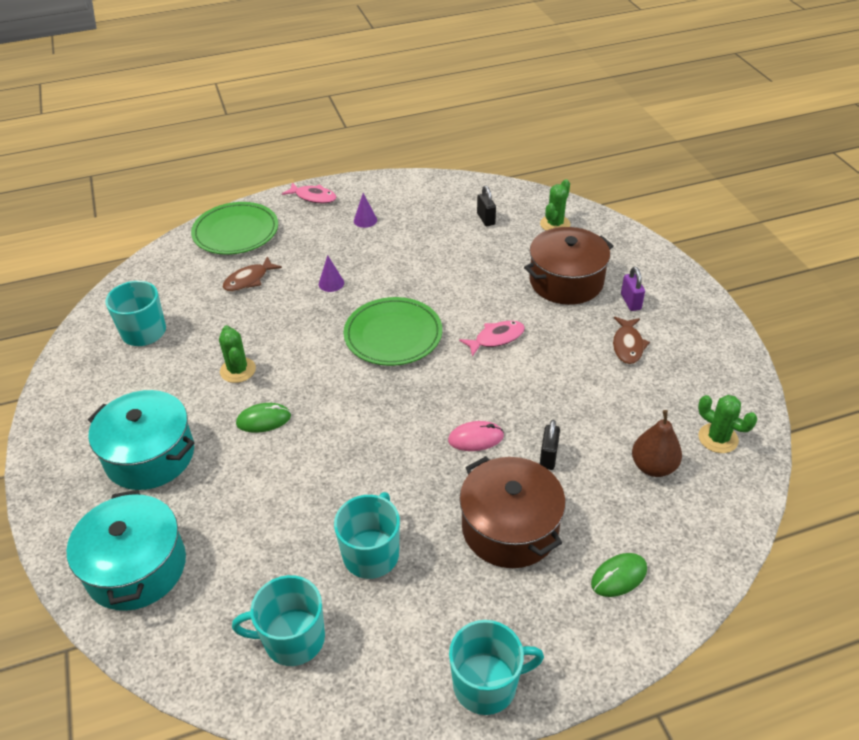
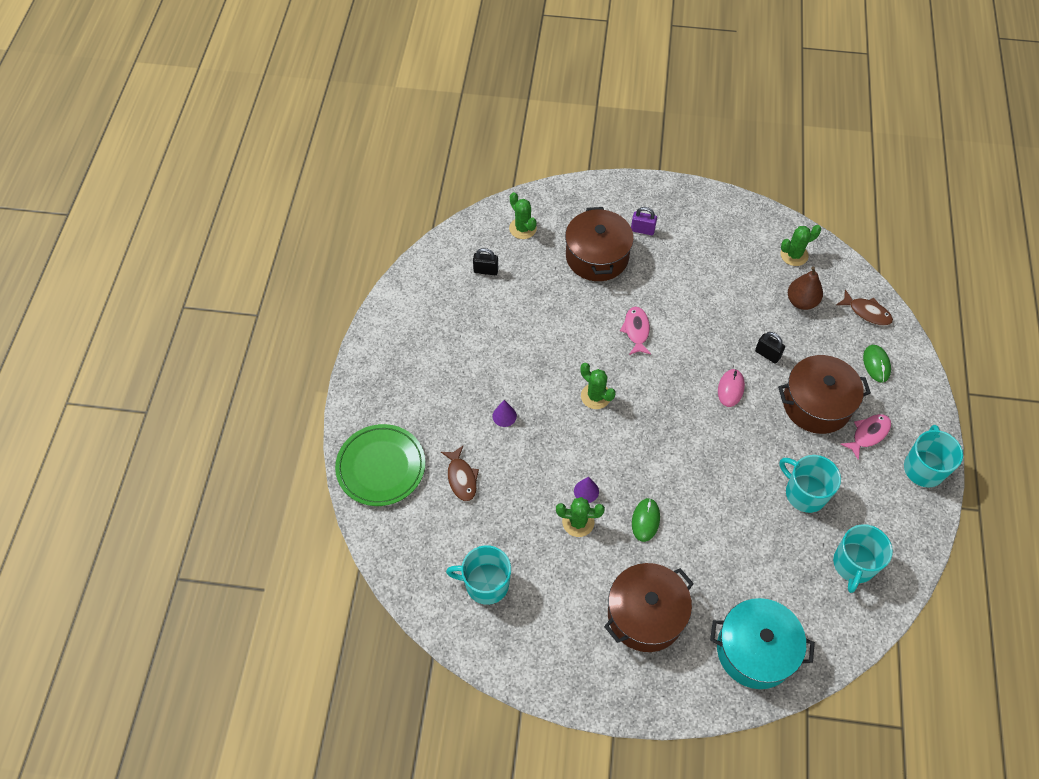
camera: 65 degrees left, 15 degrees up
turquoise pot [88,390,194,490] -> brown pot [604,563,694,652]
pink fish [282,182,337,203] -> pink fish moved to [840,414,891,460]
green plate [344,297,442,366] -> green cactus [580,363,616,409]
purple cone [354,193,377,228] -> purple cone moved to [574,477,599,503]
brown fish [613,317,650,364] -> brown fish moved to [836,290,893,326]

